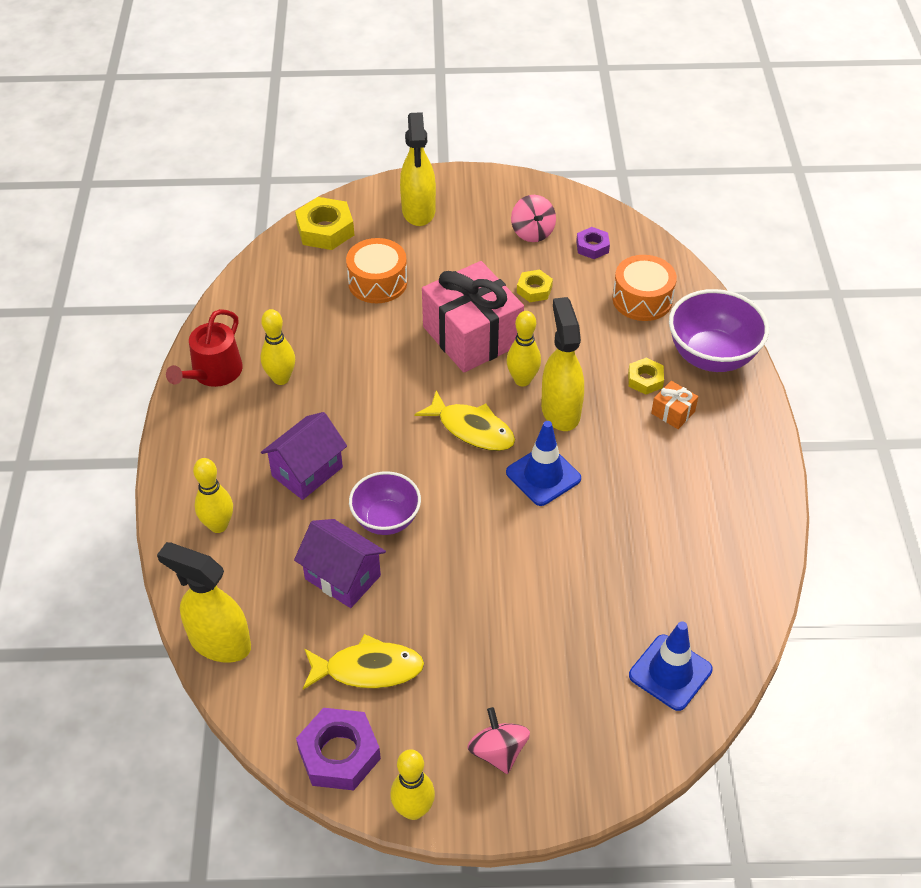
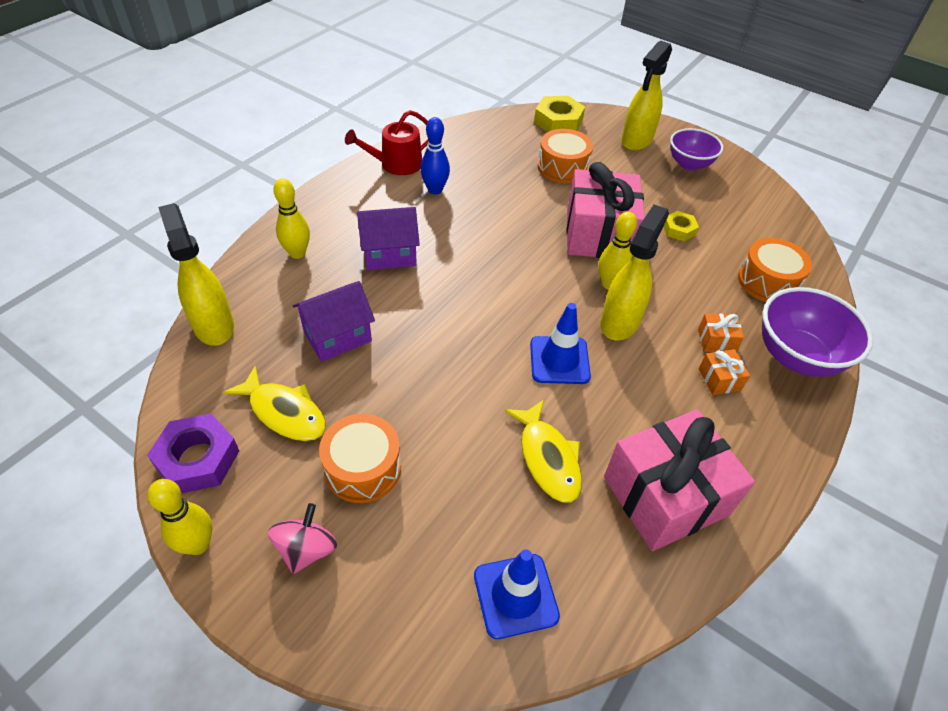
camera: 35 degrees right, 0 degrees up
yellow bowling pin [261,309,295,385] -> blue bowling pin [421,117,450,195]
purple house [294,519,386,608] -> purple house turned 75 degrees clockwise [293,281,375,362]
purple bowl [349,471,421,535] -> purple bowl moved to [670,128,723,171]
yellow fish [415,390,515,451] -> yellow fish moved to [505,400,582,503]
pink spinning top [511,195,556,242] -> none
purple nut [576,227,610,259] -> none
yellow nut [628,358,664,395] -> orange gift [698,314,744,352]
none -> orange drum [319,414,401,503]
none -> pink gift [604,409,755,551]

